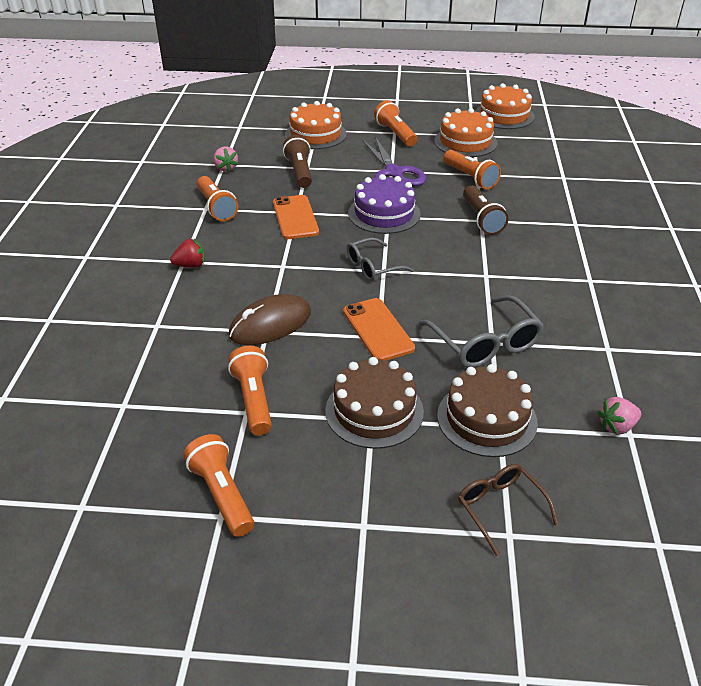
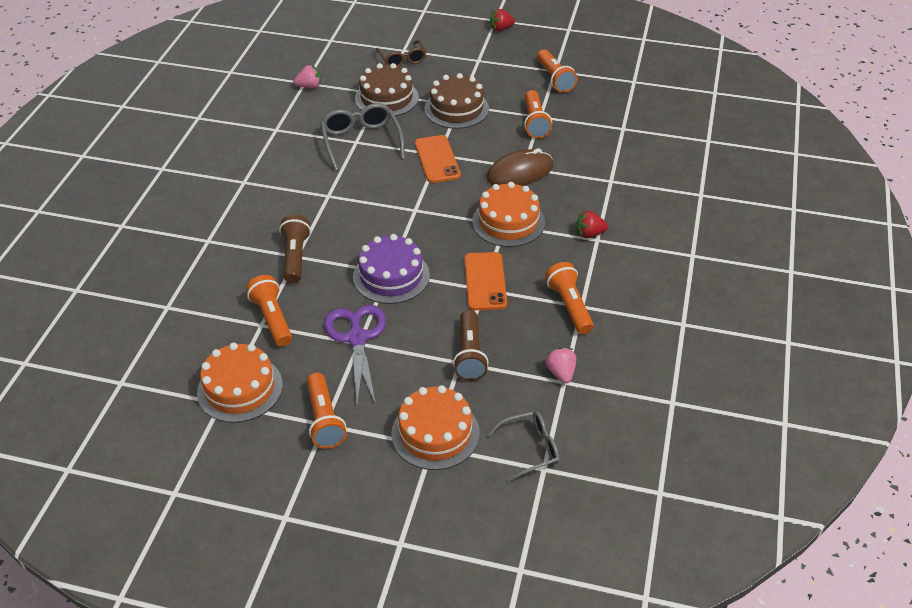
camera: 170 degrees left, 5 degrees up
grey glasses [347,238,414,281] -> grey glasses moved to [487,411,559,482]
orange cake [475,83,535,129] -> orange cake moved to [472,182,545,247]
none -> red strawberry [490,9,515,31]

